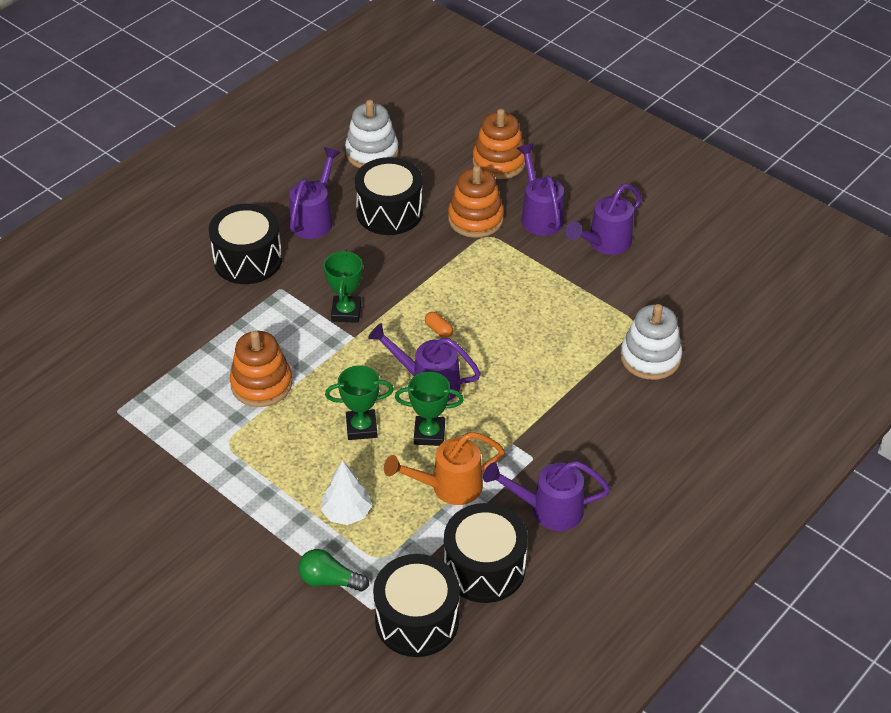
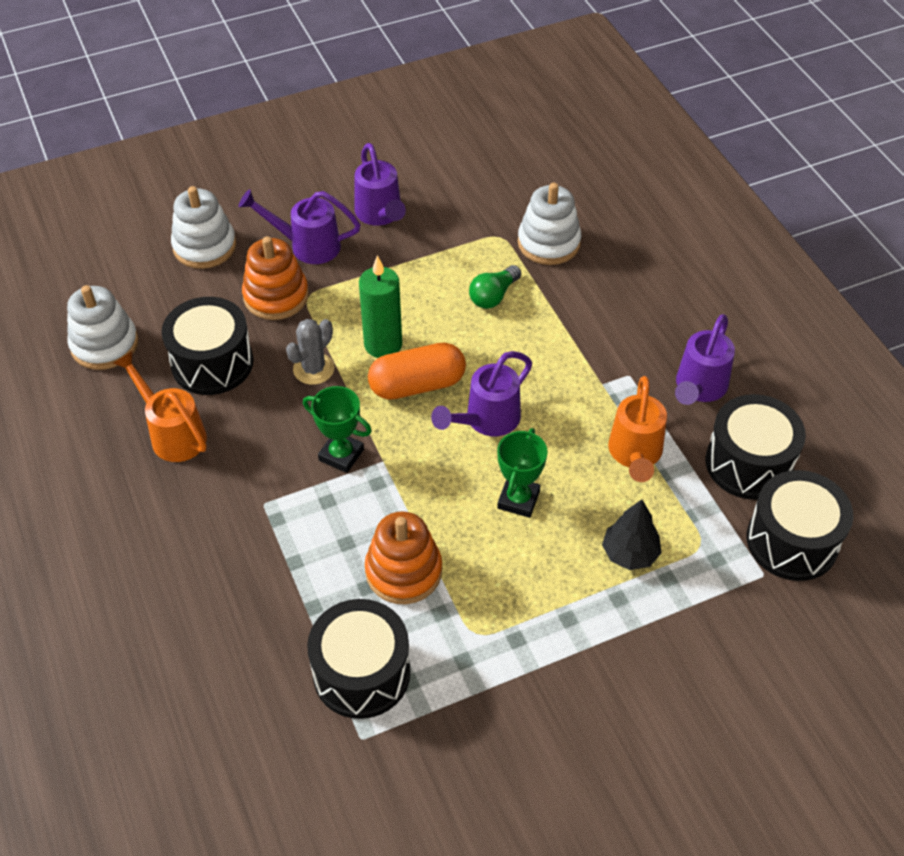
camera: 65 degrees left, 5 degrees up
black drum [209,204,282,284] -> black drum moved to [307,599,411,719]
purple watering can [289,147,341,239] -> orange watering can [113,351,207,462]
green light bulb [298,549,369,591] -> green light bulb moved to [469,265,521,309]
white tree [320,460,372,525] -> black tree [602,499,662,570]
green trophy [395,372,464,446] -> none
orange capsule [425,312,453,338] -> orange capsule [368,343,466,400], size x2.44
orange stacking toy [472,109,526,179] -> white stacking toy [171,186,236,269]
none -> grey cactus [286,319,334,385]
none -> green candle [359,255,402,358]

